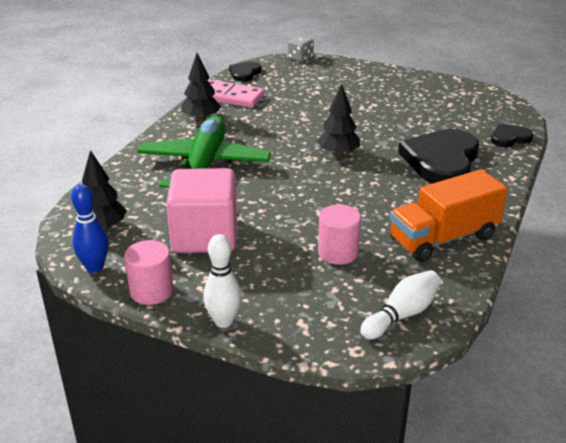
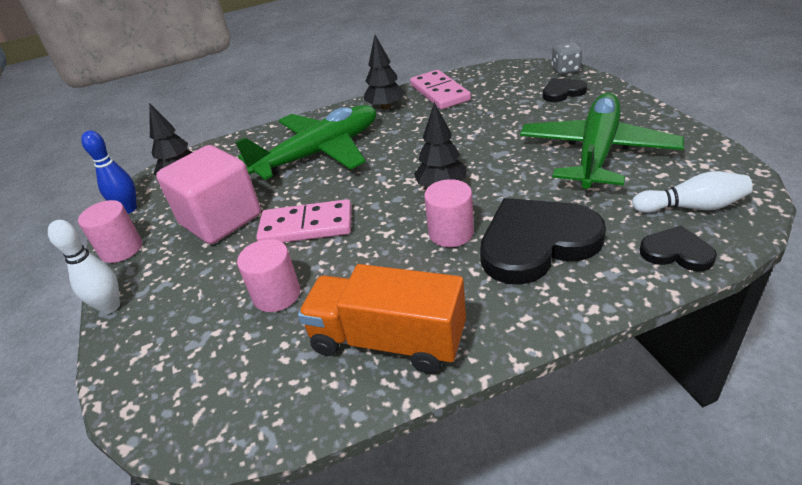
camera: 50 degrees right, 5 degrees up
black heart [229,62,262,82] -> black heart moved to [543,78,587,102]
white bowling pin [360,270,441,340] -> white bowling pin moved to [632,171,753,213]
none -> pink domino [256,199,352,243]
none -> pink cylinder [424,179,474,247]
none -> green plane [520,93,684,189]

